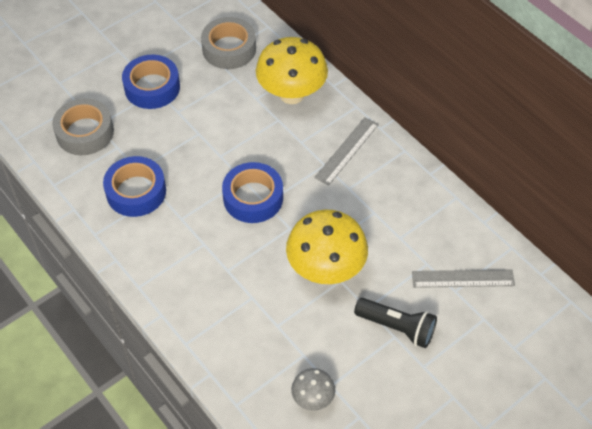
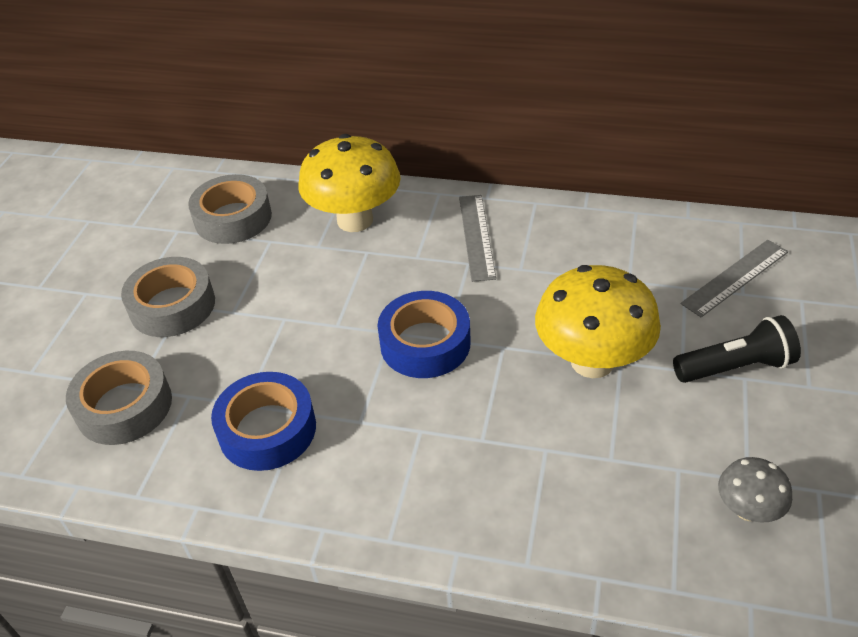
camera: 35 degrees left, 10 degrees down
blue tape [122,55,180,109] -> grey tape [121,257,215,337]

